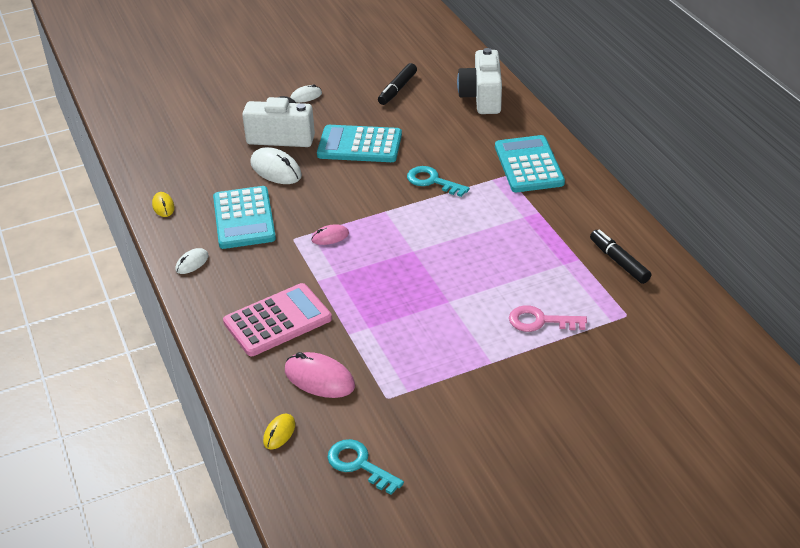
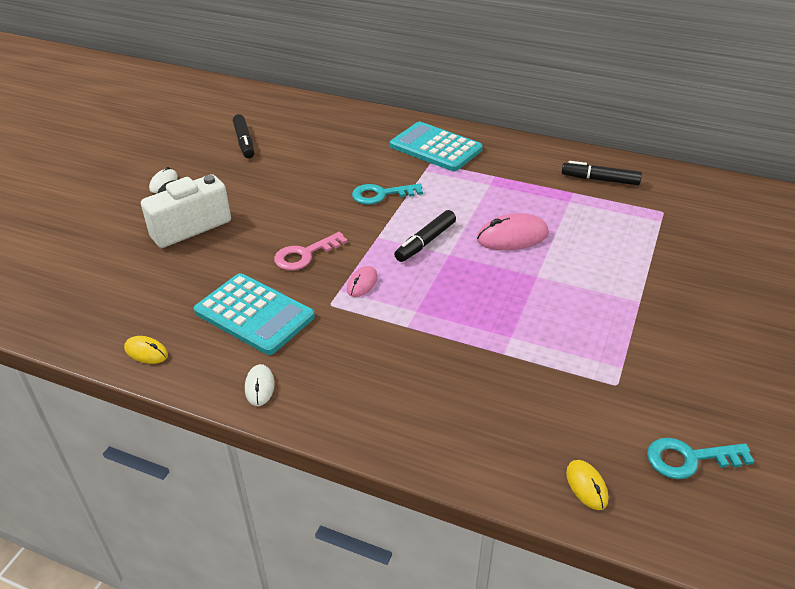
camera: 45 degrees left, 0 degrees up
pink calculator [223,283,332,356] -> none
white mouse [250,147,302,184] -> none
pink mouse [285,352,355,398] -> pink mouse moved to [477,213,549,250]
turquoise calculator [317,125,402,162] -> none
white camera [457,48,502,114] -> none
pink key [509,305,587,332] -> pink key moved to [274,232,348,270]
none -> black marker [394,210,456,262]

